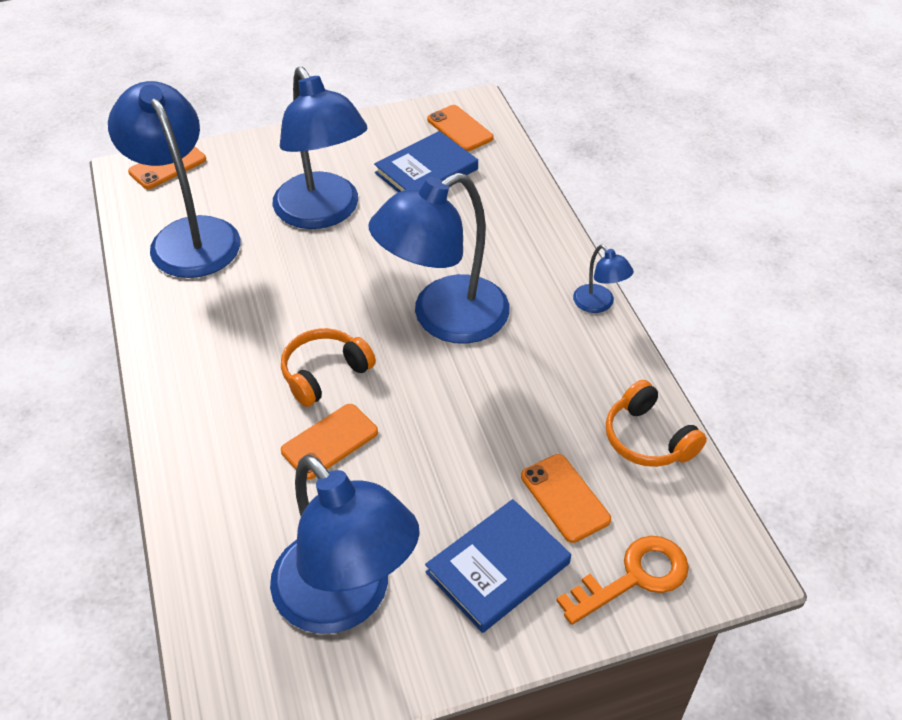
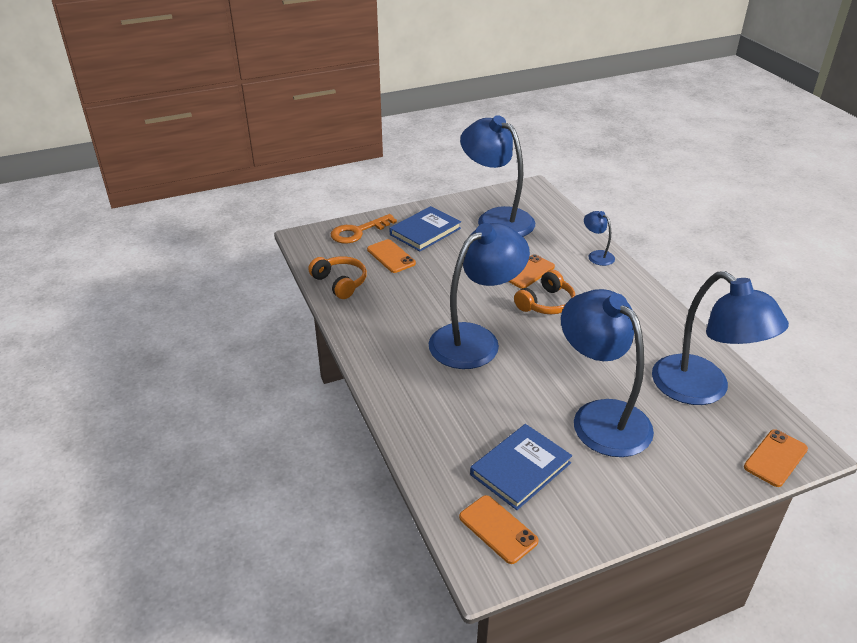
camera: 175 degrees right, 10 degrees down
blue lamp [573,244,634,313] -> blue lamp moved to [584,211,615,266]

